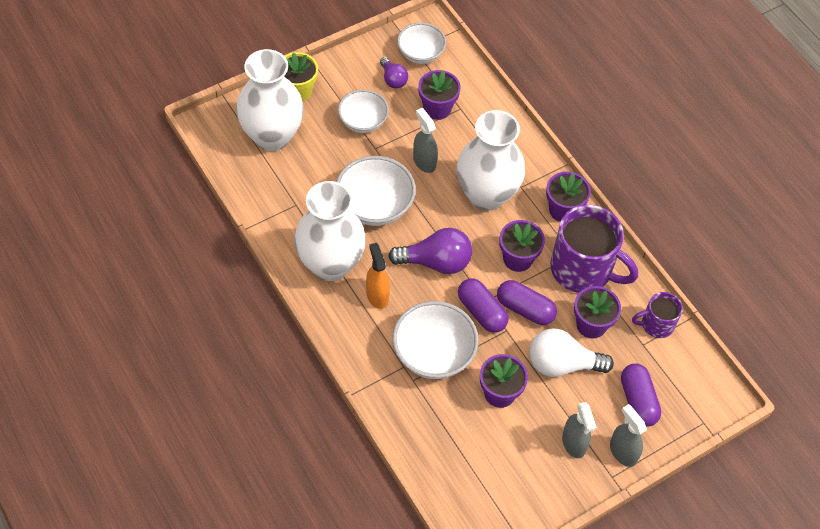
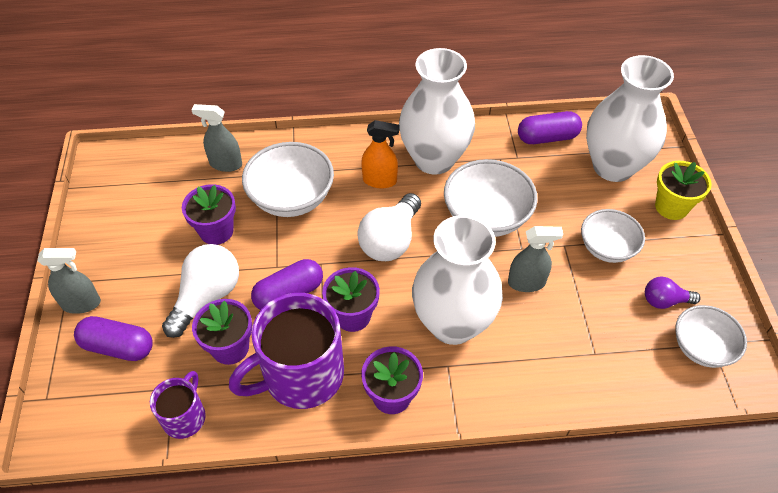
camera: 120 degrees right, 5 degrees down
purple light bulb [388,228,472,274] -> white light bulb [357,193,421,261]
purple flower pot [418,70,461,120] -> none
purple capsule [458,279,508,333] -> purple capsule moved to [518,111,582,144]
grey spray bottle [562,402,597,458] -> grey spray bottle moved to [191,104,242,172]

